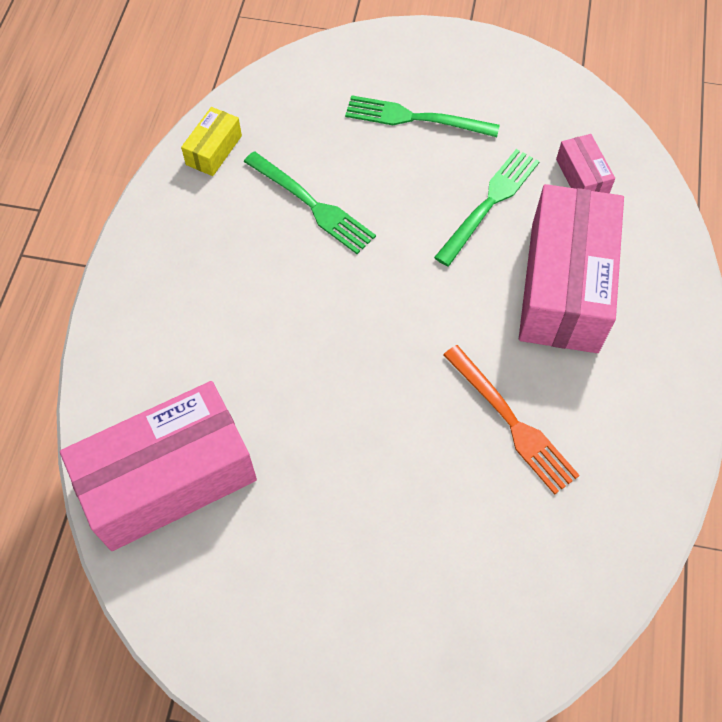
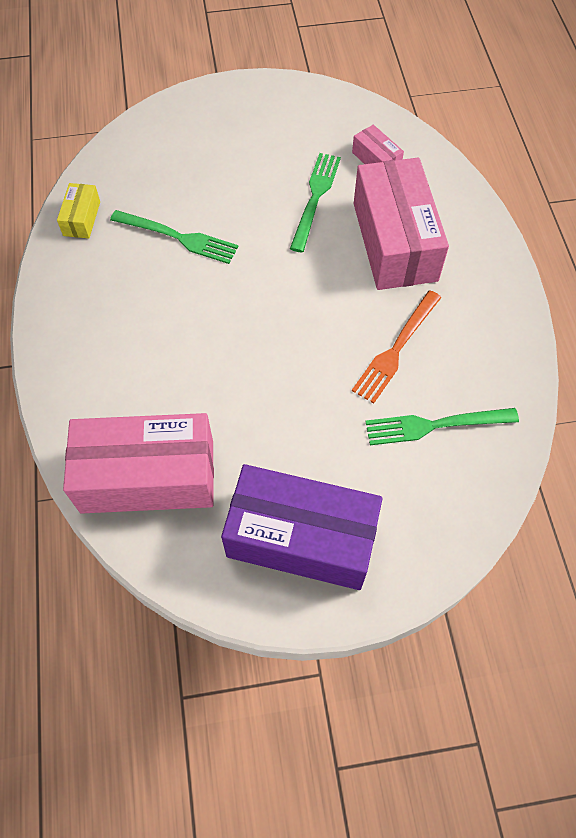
camera: 20 degrees left, 0 degrees up
pink box [60,381,257,551] -> pink box turned 45 degrees clockwise [63,413,214,514]
green fork [345,95,500,137] -> green fork moved to [365,408,519,445]
orange fork [443,345,580,495] -> orange fork turned 90 degrees clockwise [352,290,442,403]
none -> purple box [221,464,383,590]

